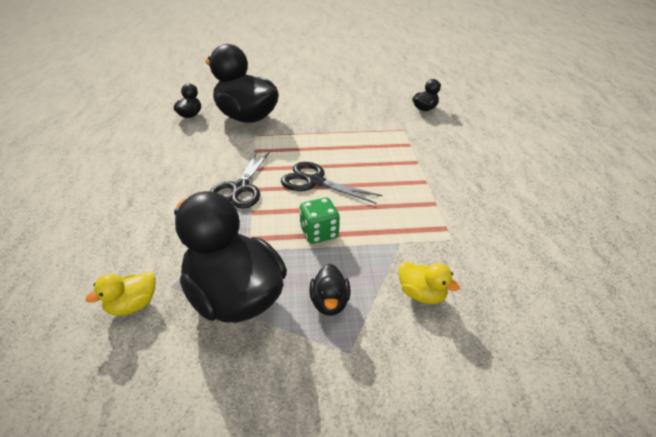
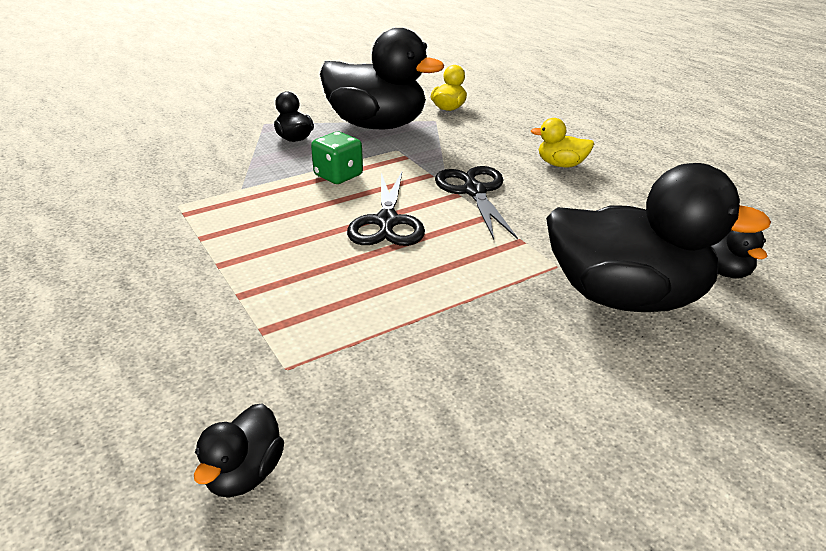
camera: 155 degrees right, 5 degrees down
black scissors [281,162,383,204] -> black scissors turned 90 degrees clockwise [347,172,425,246]
yellow duck [399,262,460,304] -> yellow duck moved to [531,118,594,167]

